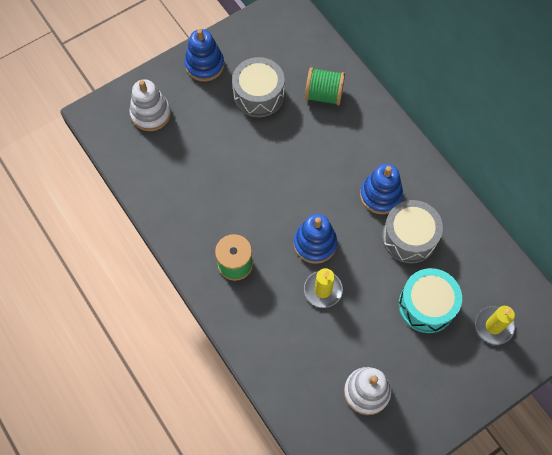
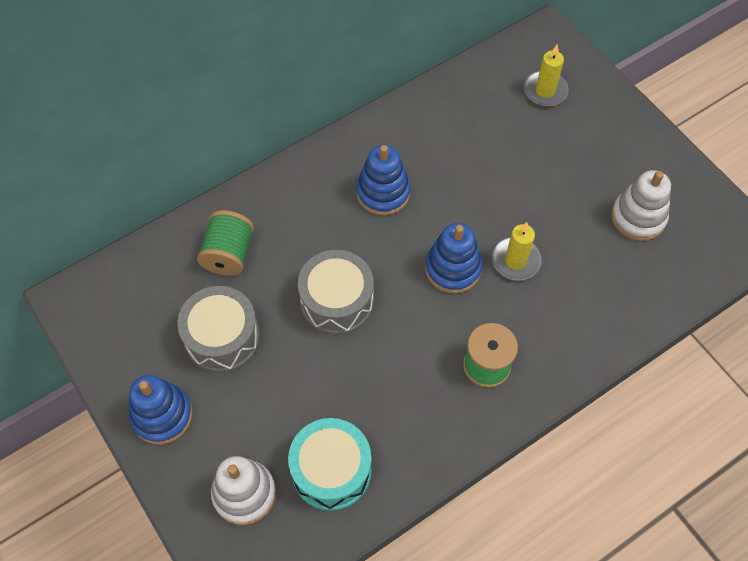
camera: 90 degrees left, 5 degrees down
grey drum [382,200,443,263] -> grey drum moved to [298,250,374,335]
turquoise drum [399,268,462,333] -> turquoise drum moved to [288,418,371,511]

